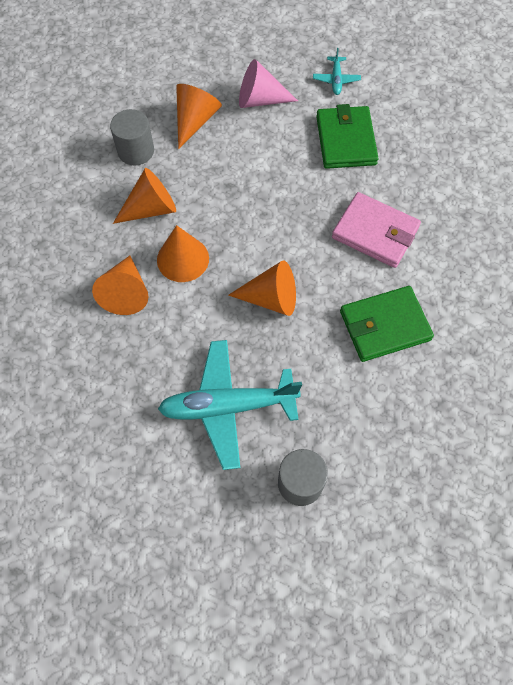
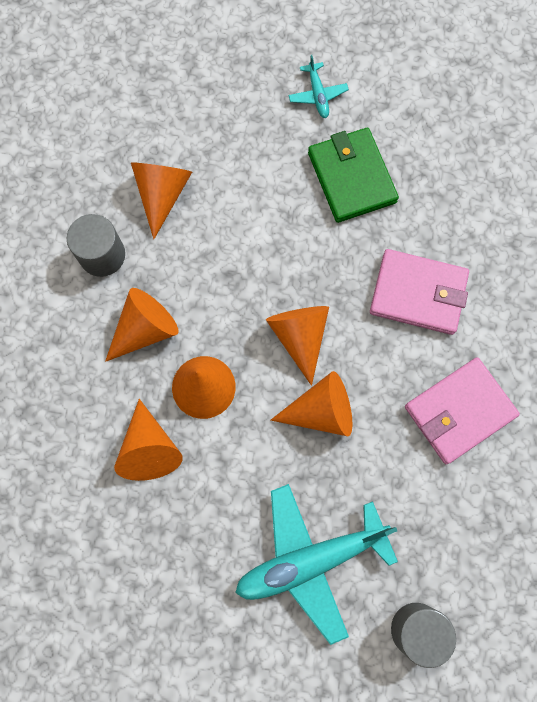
camera: 15 degrees left, 10 degrees up
pink cone [239,59,298,108] -> none
green wallet [340,286,434,362] -> pink wallet [405,357,520,464]
none -> orange cone [266,306,329,386]

